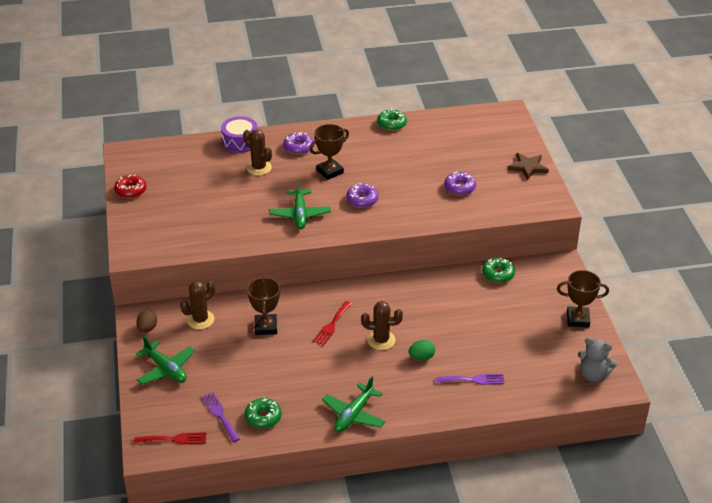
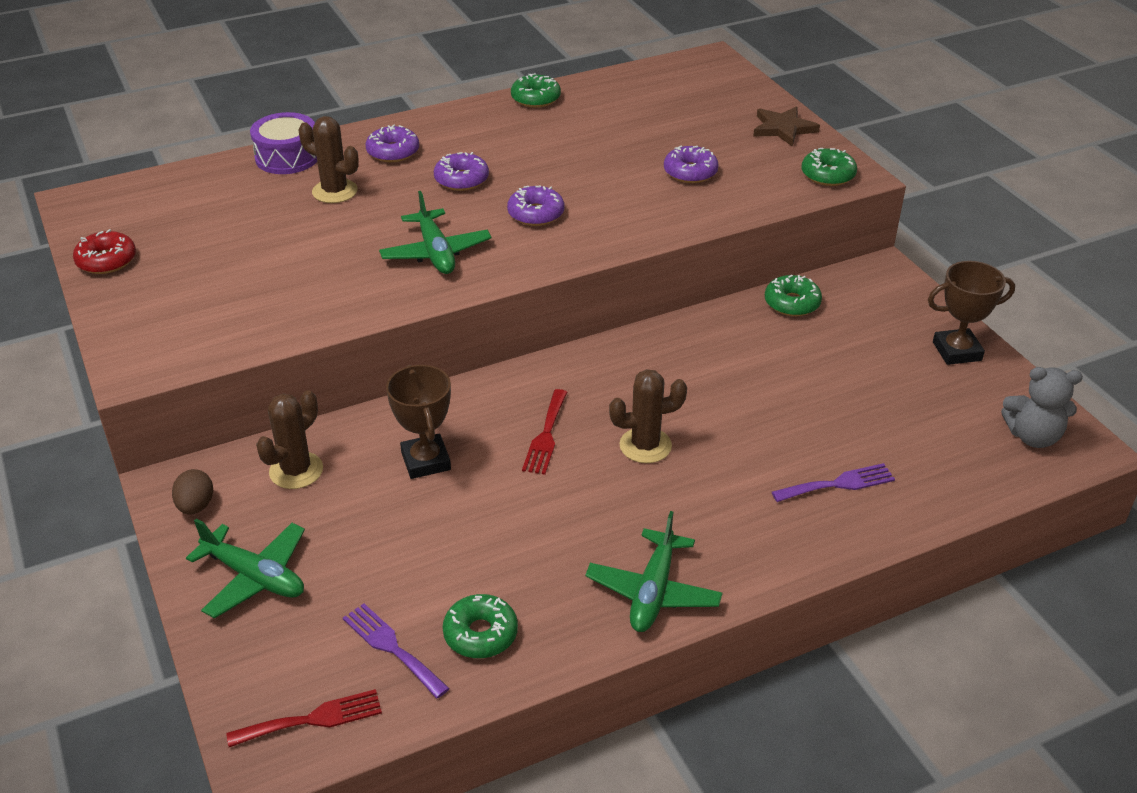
camera: 15 degrees left, 0 degrees up
brown trophy [310,124,349,180] -> purple donut [434,152,489,191]
green egg [409,340,435,360] -> none
none -> green donut [802,148,857,186]

